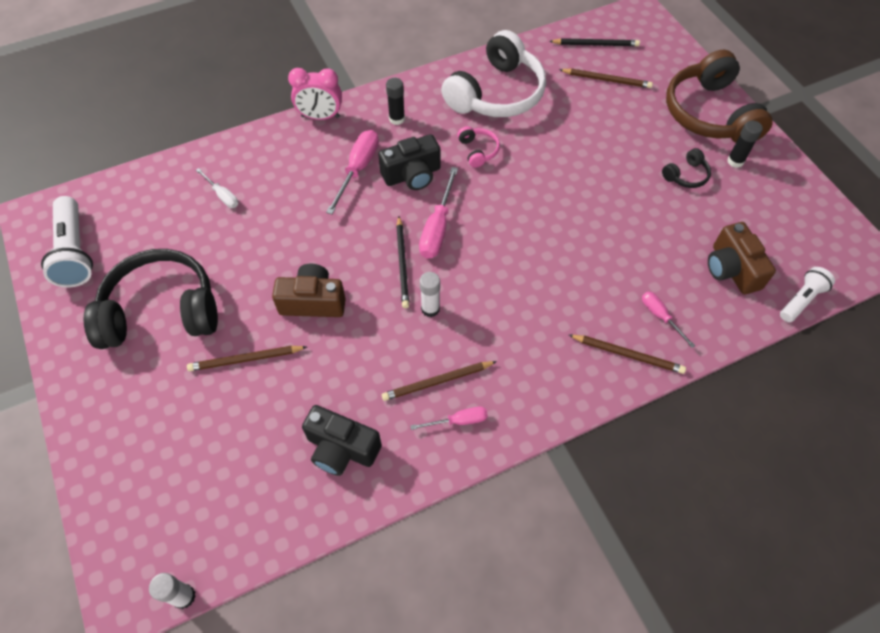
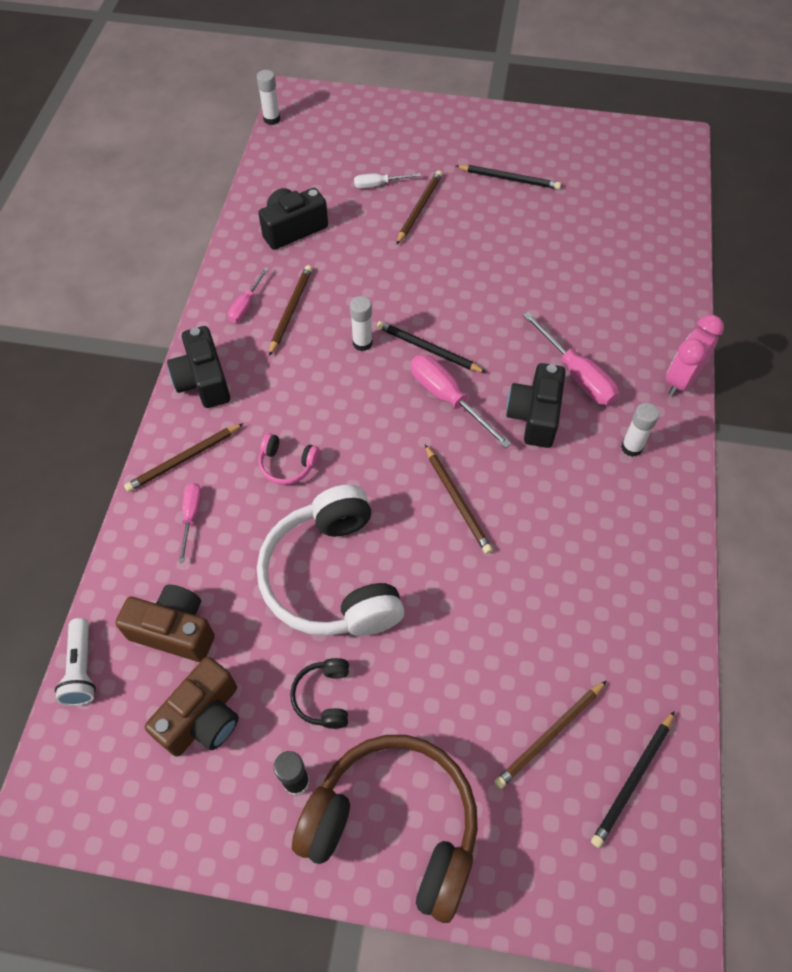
camera: 125 degrees right, 0 degrees up
white flashlight [41,196,93,288] -> none
black headphones [84,249,218,349] -> black pencil [456,165,561,189]
white screwdriver [196,168,238,208] -> white screwdriver moved to [354,173,421,188]
brown camera [272,264,346,317] -> brown camera moved to [145,657,239,757]
black glue stick [386,78,405,125] -> white glue stick [621,403,659,457]
white headphones [441,30,546,117] -> white headphones moved to [257,485,405,636]
pink headphones [457,126,500,168] -> pink headphones moved to [259,433,320,485]
pink screwdriver [642,292,695,348] -> pink screwdriver turned 90 degrees counterclockwise [178,483,202,562]
none -> black camera [167,326,230,408]
none -> brown pencil [425,444,493,554]

